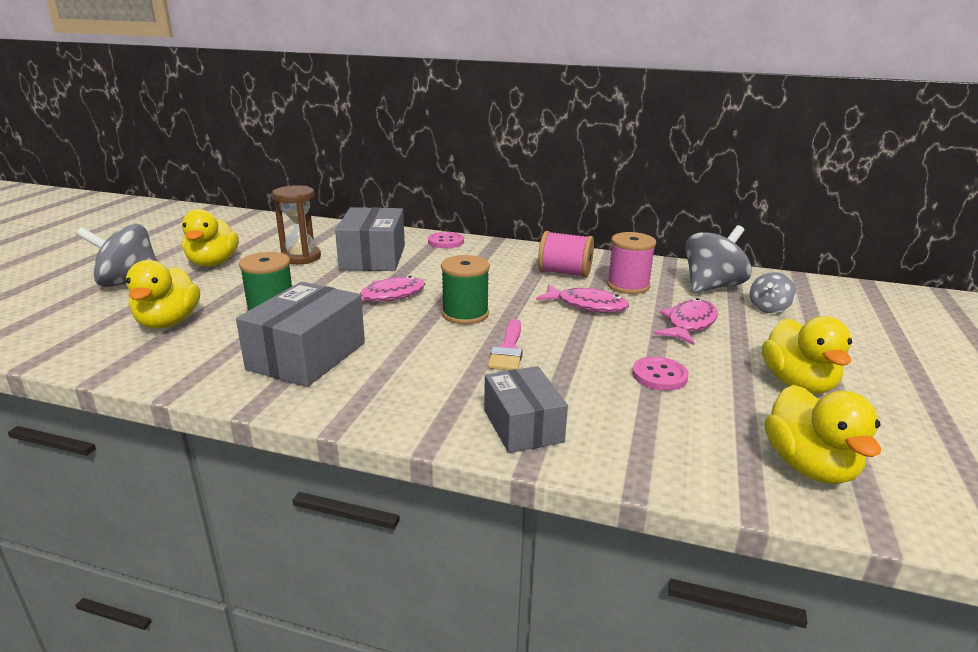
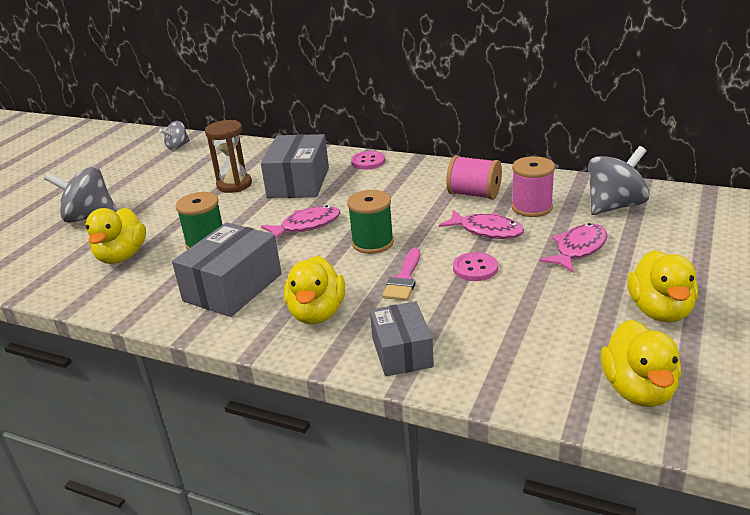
camera: 10 degrees right, 5 degrees up
yellow duck [182,209,239,267] -> yellow duck moved to [284,256,345,324]
pink button [632,356,689,391] -> pink button moved to [453,252,498,281]
grey spinning top [750,272,796,313] -> grey spinning top moved to [159,121,190,150]

